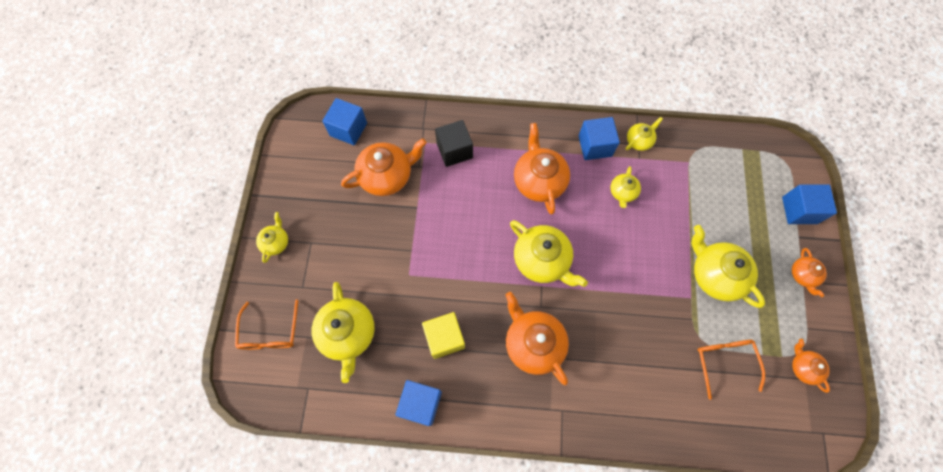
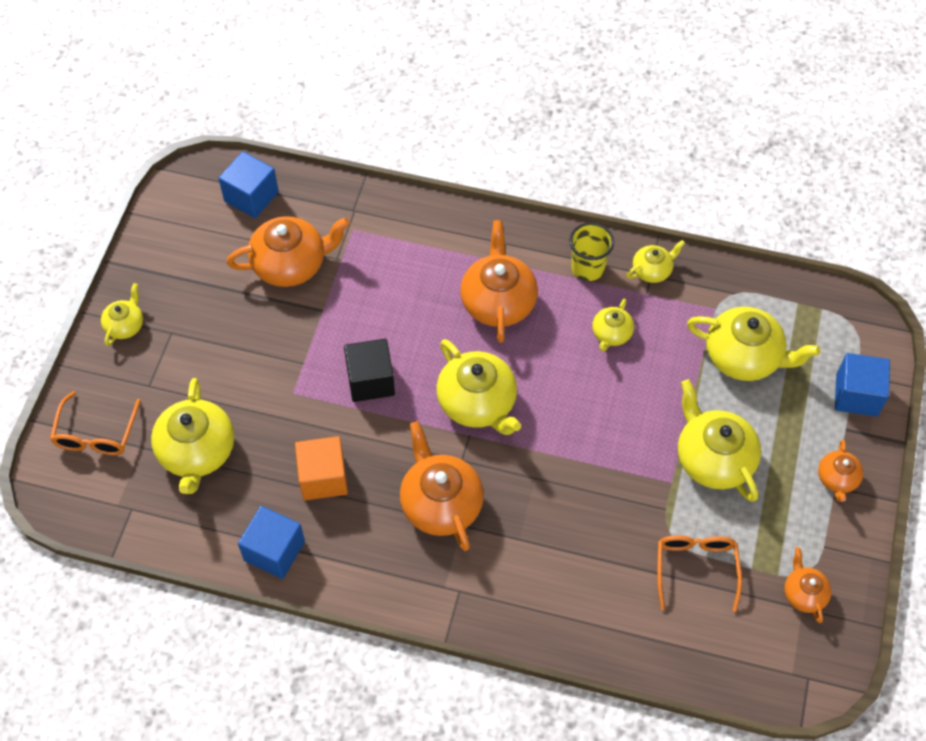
camera: 10 degrees right, 10 degrees down
yellow cube [422,312,465,359] -> orange cube [295,436,348,500]
black cube [435,120,473,167] -> black cube moved to [344,339,395,402]
blue cube [578,117,620,160] -> yellow cup [569,222,614,281]
none -> yellow teapot [687,307,820,381]

